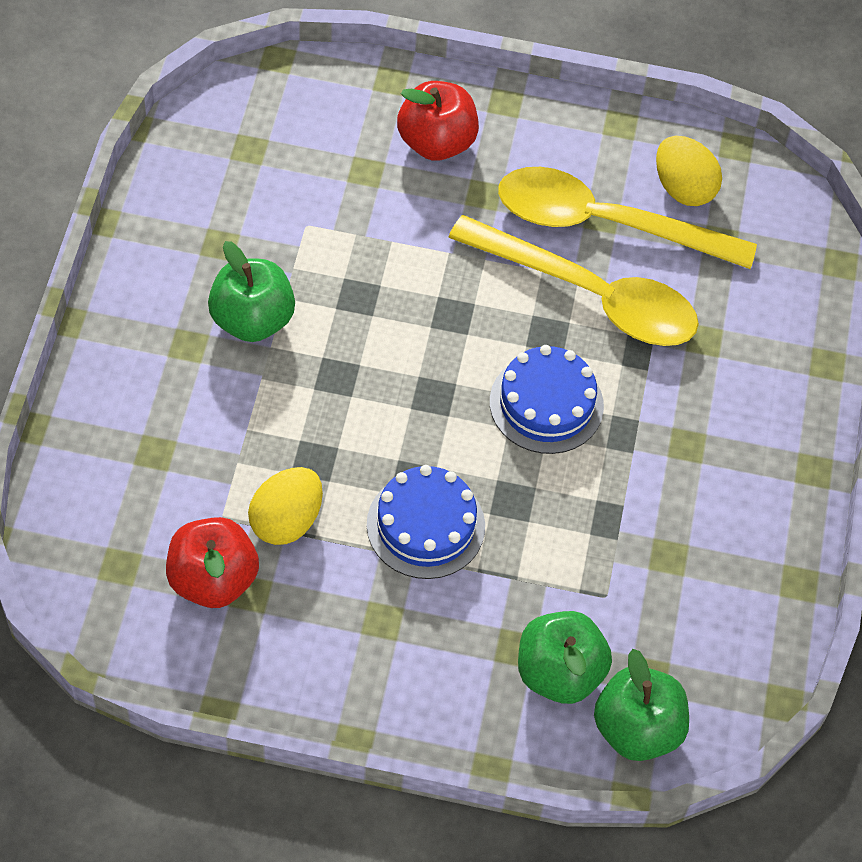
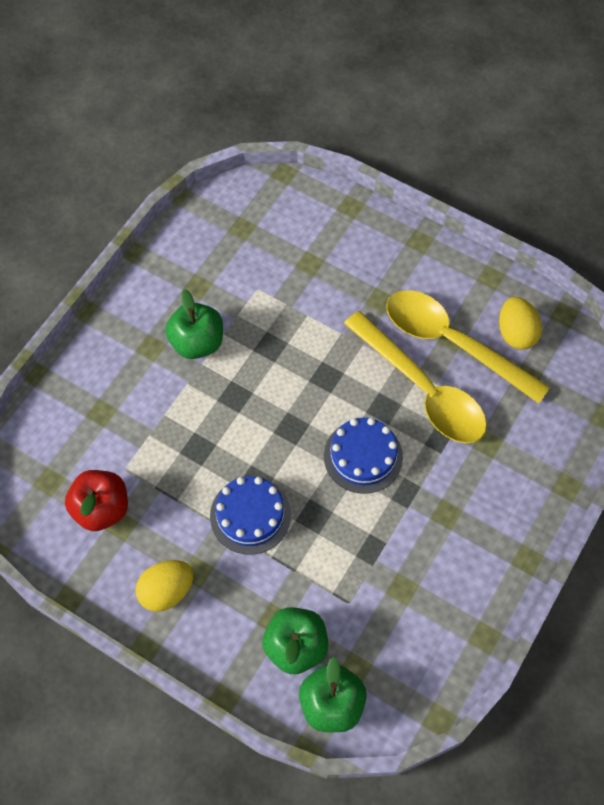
camera: 25 degrees right, 5 degrees up
yellow egg [248,467,323,545] -> yellow egg moved to [135,560,193,612]
red apple [397,81,479,161] -> none

